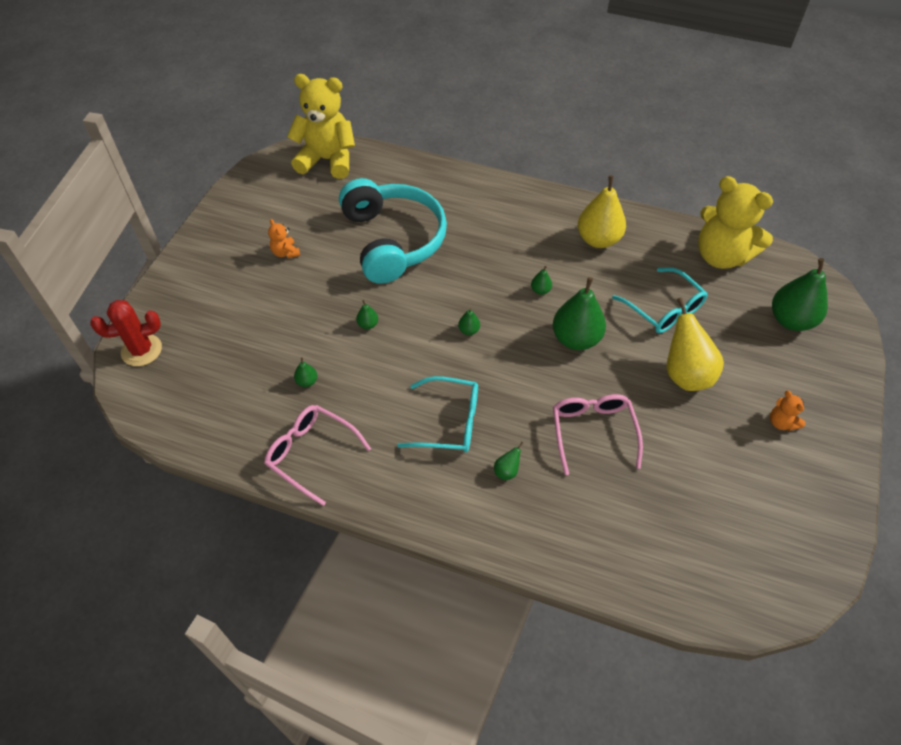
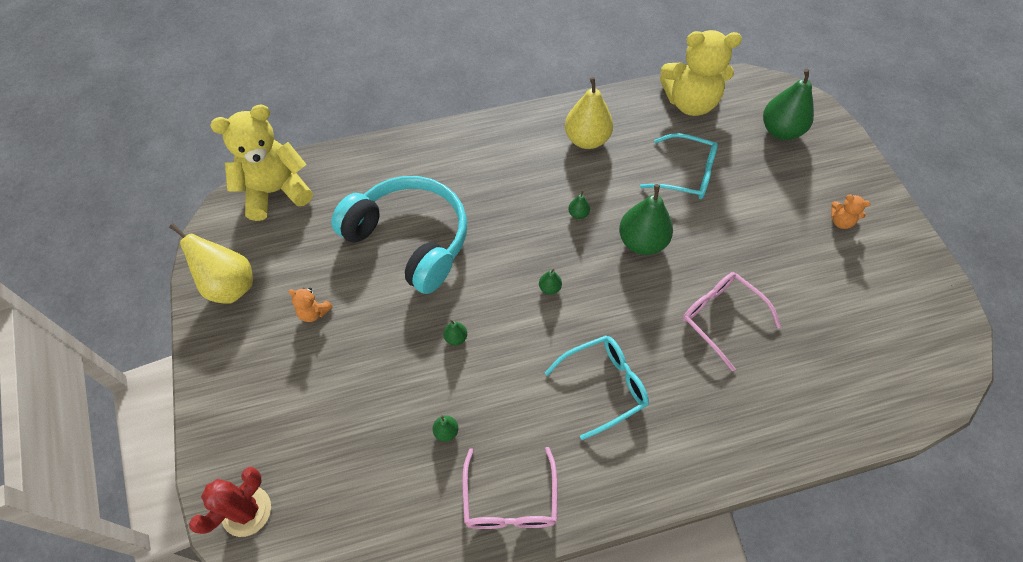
camera: 35 degrees left, 5 degrees up
pink glasses [264,405,371,506] -> pink glasses turned 90 degrees counterclockwise [462,447,557,529]
green pear [494,441,523,480] -> none
yellow pear [667,297,724,391] -> yellow pear moved to [169,224,253,304]

